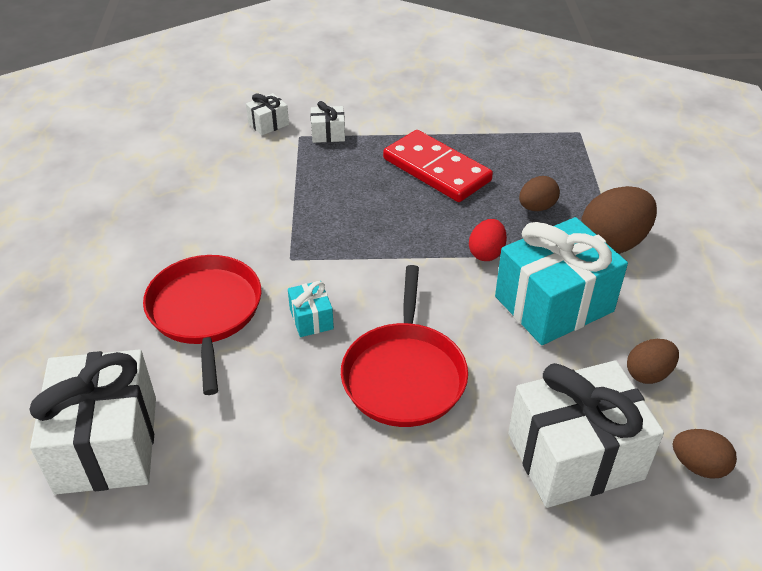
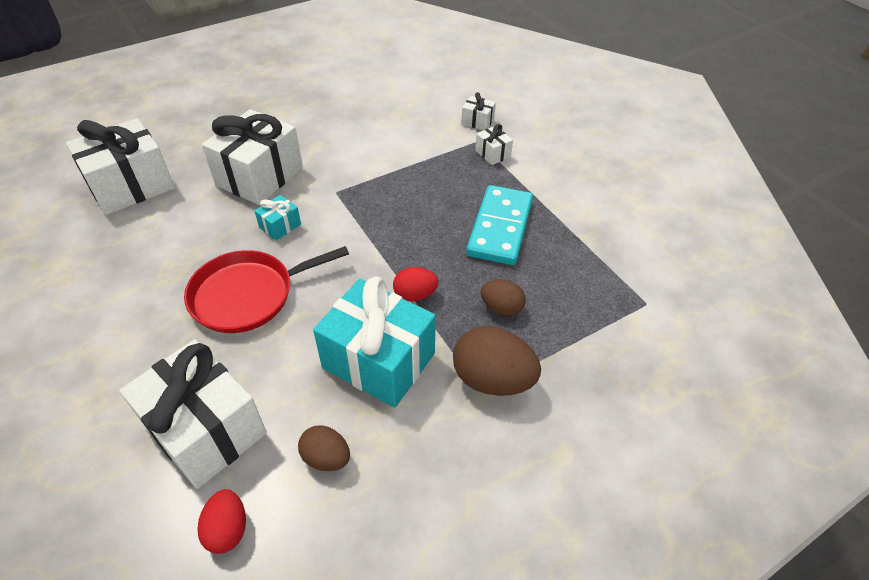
camera: 60 degrees right, 5 degrees up
red pan [143,255,261,395] -> white gift [202,109,303,205]
red domino [383,130,493,202] -> turquoise domino [466,185,533,265]
brown egg [672,429,737,479] -> red egg [198,489,246,554]

